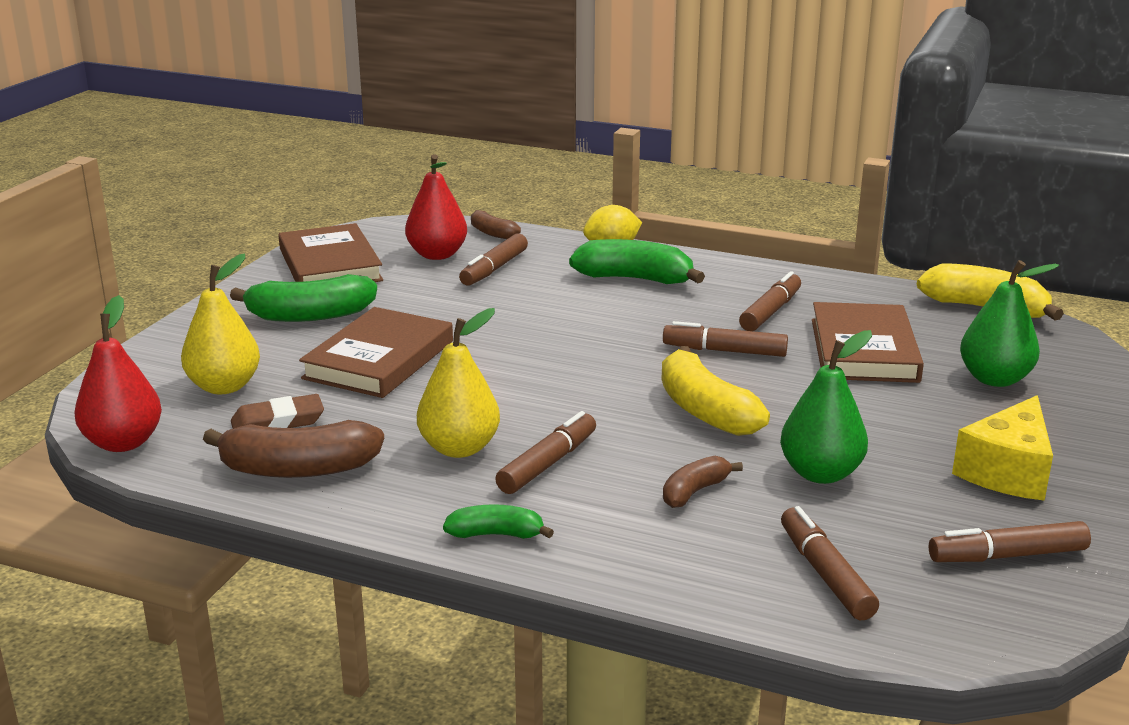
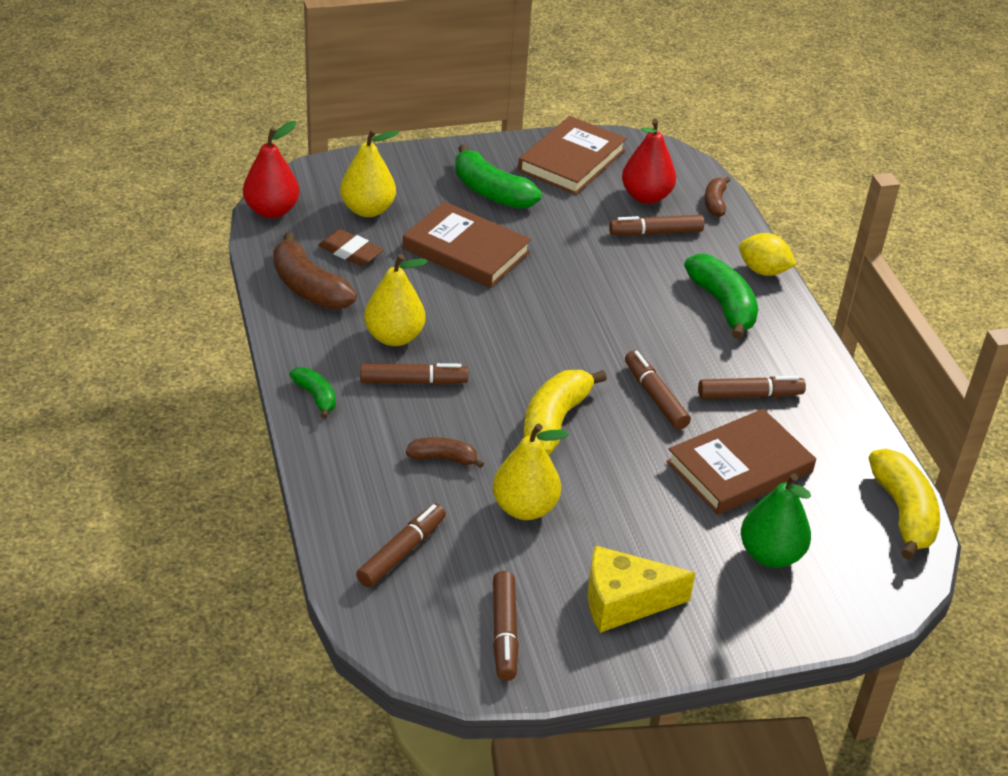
camera: 50 degrees right, 15 degrees up
brown book [299,307,453,398] -> brown book turned 45 degrees clockwise [403,202,531,288]
green pear [780,330,872,484] -> yellow pear [493,424,569,520]
brown marker [929,521,1091,562] -> brown marker turned 135 degrees counterclockwise [493,571,519,681]

